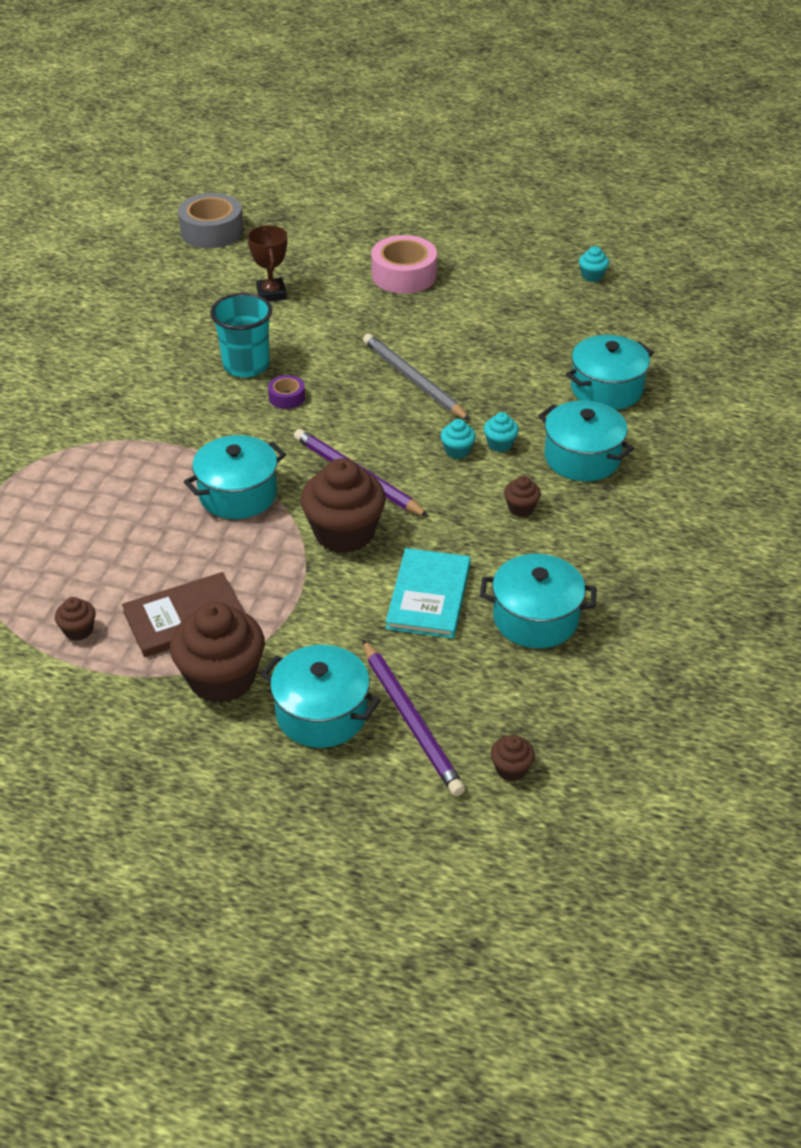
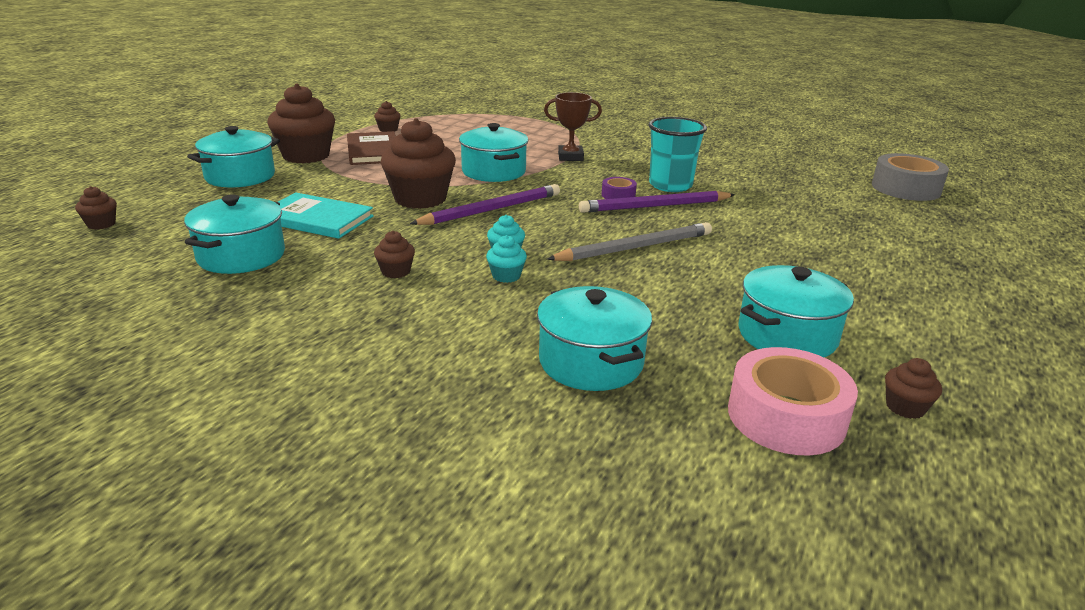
camera: 100 degrees right, 15 degrees down
brown trophy [247,225,287,302] -> brown trophy moved to [544,92,602,161]
purple pencil [362,639,465,796] -> purple pencil moved to [579,191,735,213]
pink tape [371,235,437,294] -> pink tape moved to [728,347,858,455]
turquoise pot [538,400,634,481] -> turquoise pot moved to [738,265,854,357]
turquoise cupcake [579,246,609,282] -> brown cupcake [885,358,942,419]

